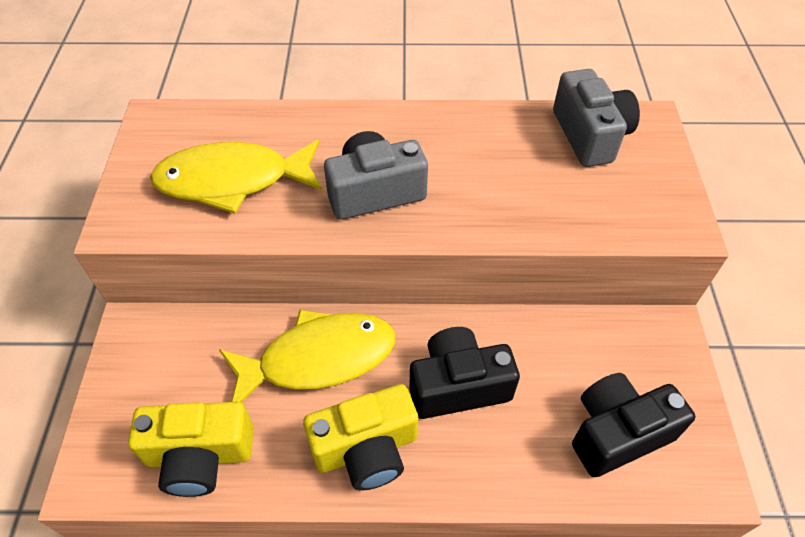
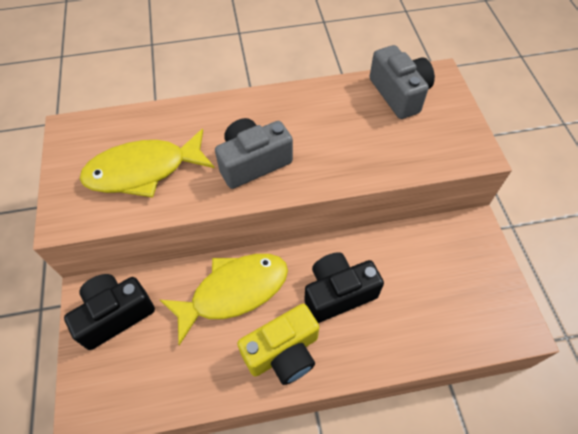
camera: 10 degrees left, 5 degrees up
yellow camera [128,402,254,497] -> none
black camera [572,373,695,477] -> black camera moved to [64,274,155,350]

